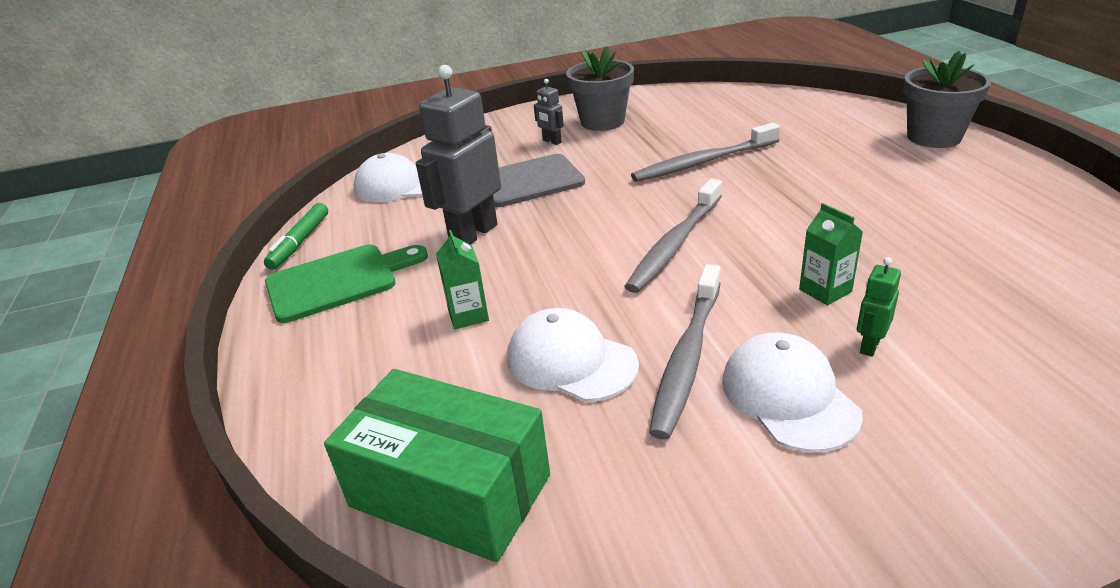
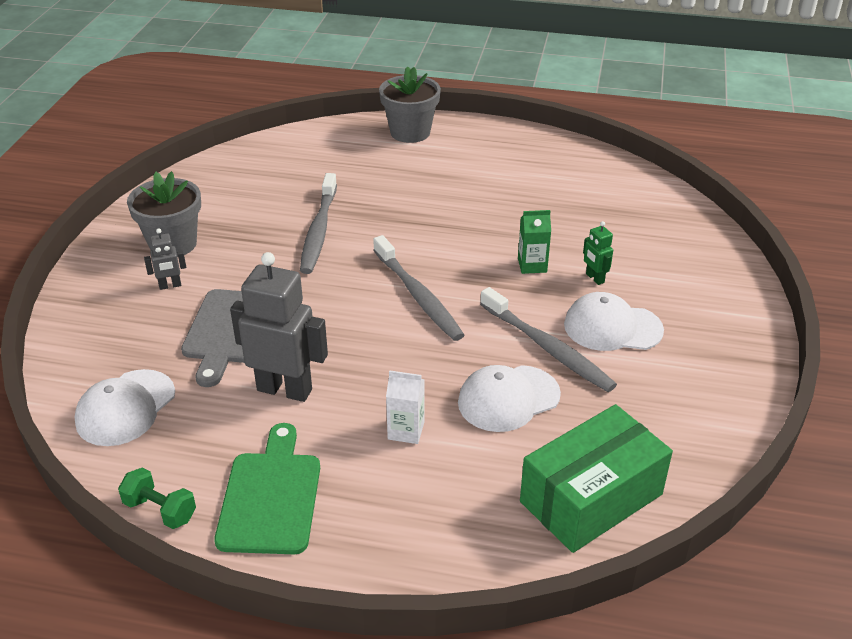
camera: 65 degrees left, 5 degrees up
green marker [264,203,328,270] -> green dumbbell [118,468,196,529]
grey robot [416,65,501,245] -> grey robot turned 135 degrees clockwise [230,252,328,402]
green carton [436,230,489,329] -> white carton [386,370,425,444]

